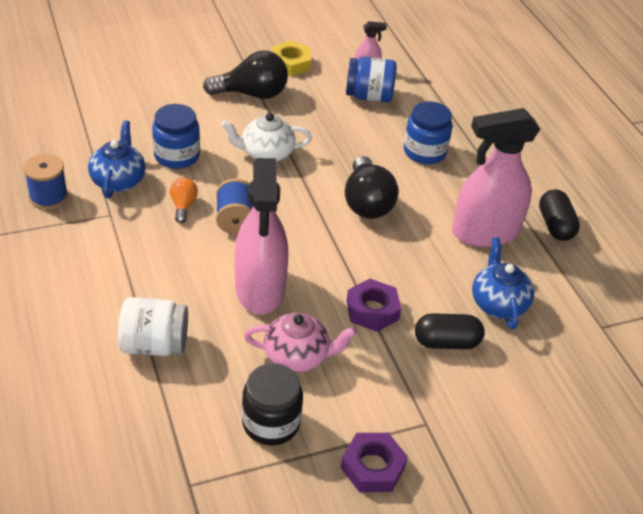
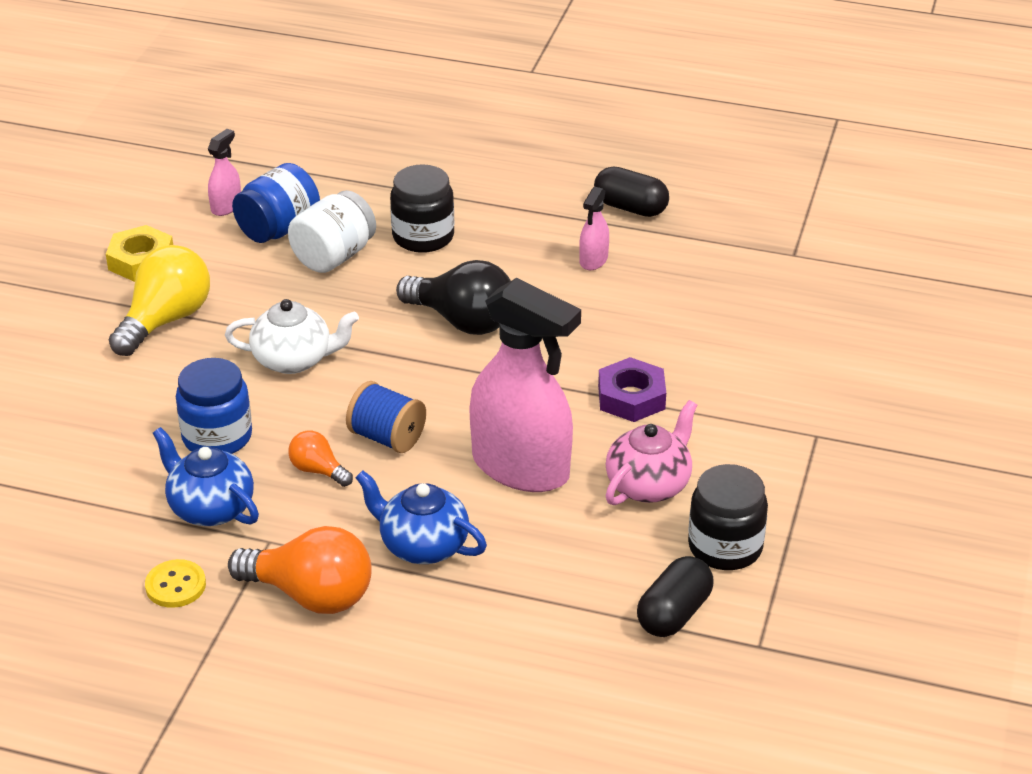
camera: 50 degrees left, 5 degrees down
blue spool [23,154,68,210] -> yellow button [145,559,206,608]
white jar [118,297,188,356] -> white jar moved to [288,190,376,273]
black light bulb [203,50,288,99] -> yellow light bulb [109,245,210,356]
white teapot [221,113,312,162] -> white teapot turned 120 degrees counterclockwise [225,299,359,374]
purple nut [341,433,408,492] -> none
blue jar [404,101,453,164] -> black jar [390,164,454,253]
black capsule [415,313,485,349] -> black capsule moved to [637,556,714,637]
pink spray bottle [452,108,540,247] -> pink spray bottle [579,187,609,270], size x0.43
blue teapot [472,237,534,329] -> blue teapot moved to [355,470,487,564]
none -> orange light bulb [228,526,372,614]

